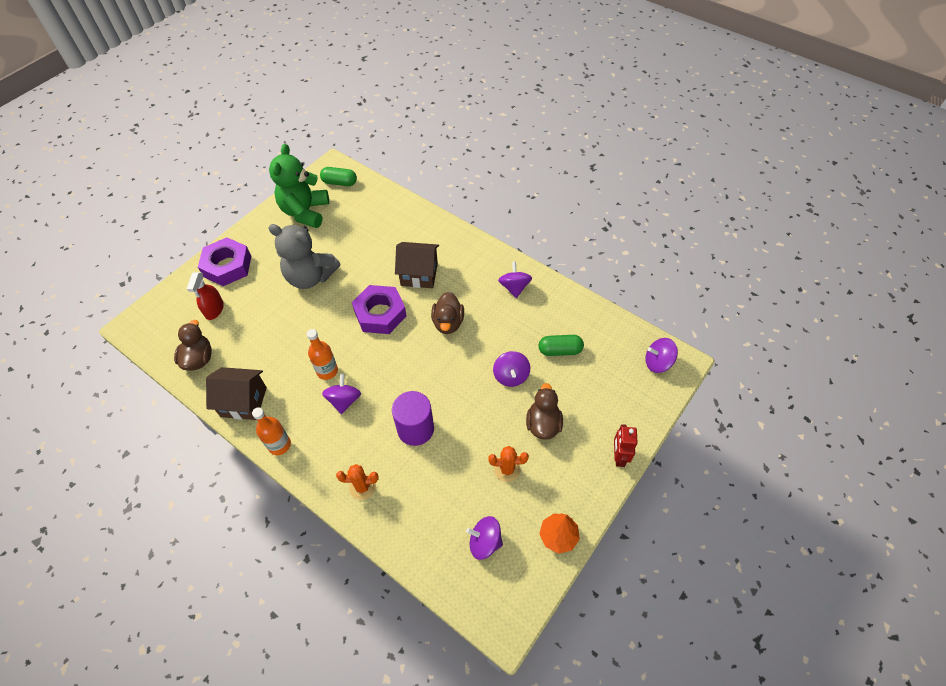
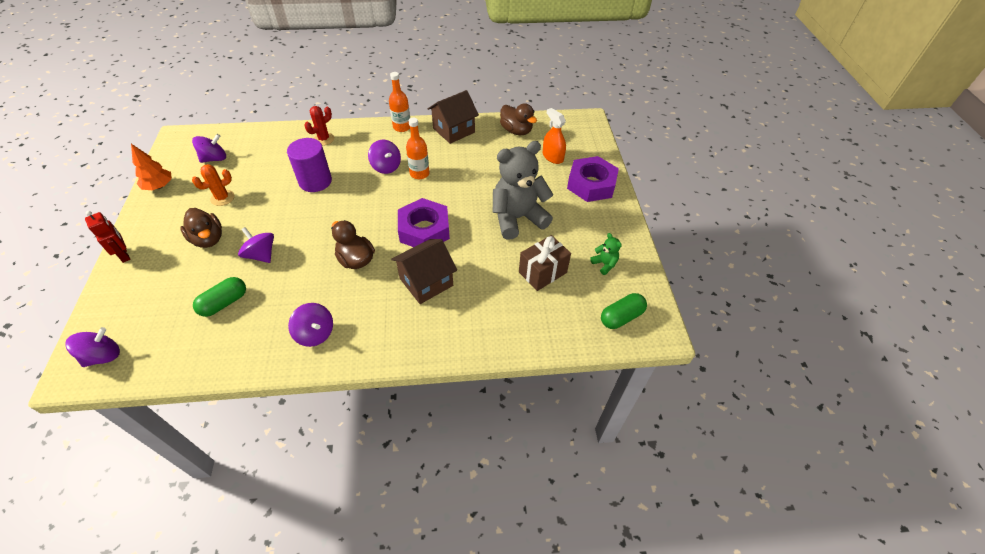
camera: 135 degrees right, 5 degrees down
red spray bottle [187,272,224,320] -> orange spray bottle [543,108,566,164]
green teddy bear [269,144,329,228] -> green teddy bear [590,233,622,275], size x0.41
orange cactus [336,464,379,500] -> red cactus [304,106,334,146]
none -> brown gift [519,235,571,291]

